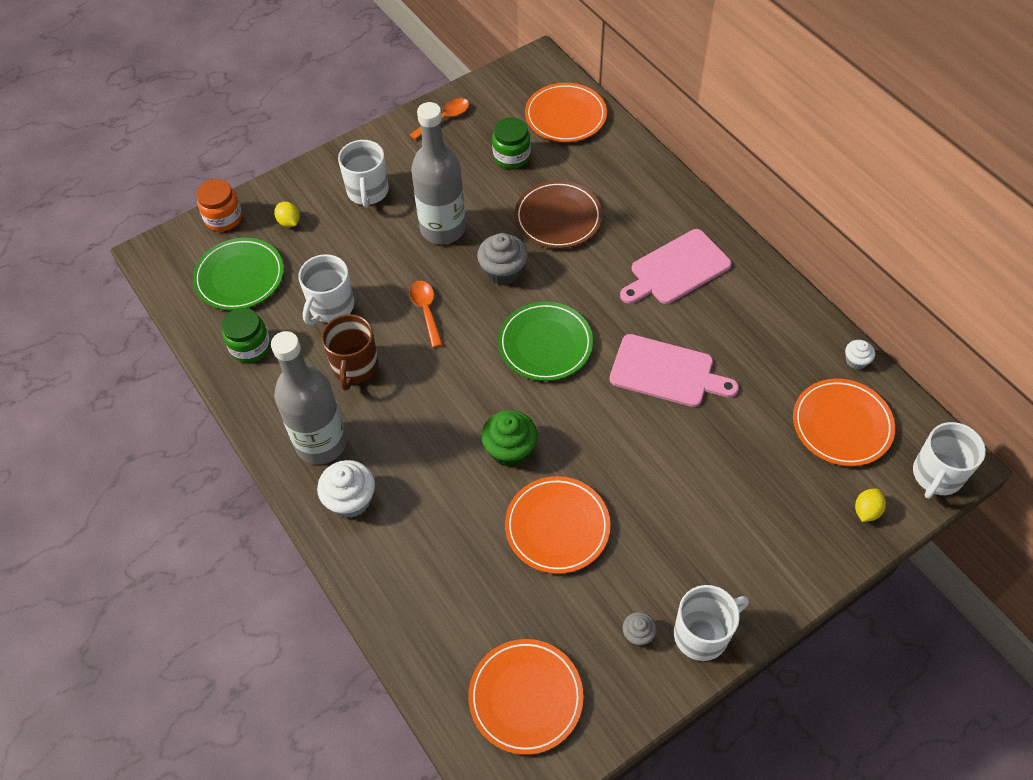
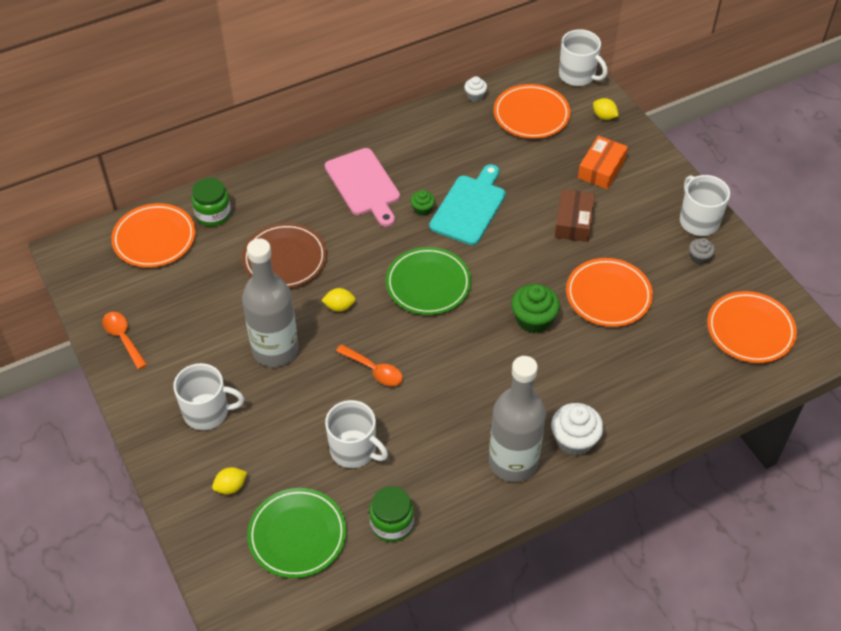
camera: 85 degrees left, 5 degrees down
orange jar [196,179,242,231] -> none
brown mug [321,314,379,391] -> none
orange spoon [409,281,443,348] -> orange spoon turned 135 degrees counterclockwise [336,344,403,386]
grey cupcake [477,233,528,285] -> yellow lemon [321,288,356,312]
green jar [492,117,531,169] -> green jar moved to [191,178,231,226]
pink cutting board [609,334,739,407] -> turquoise cutting board [429,164,506,245]
none -> green cupcake [410,190,435,216]
none -> brown box [555,189,595,242]
none -> orange box [578,136,628,189]

